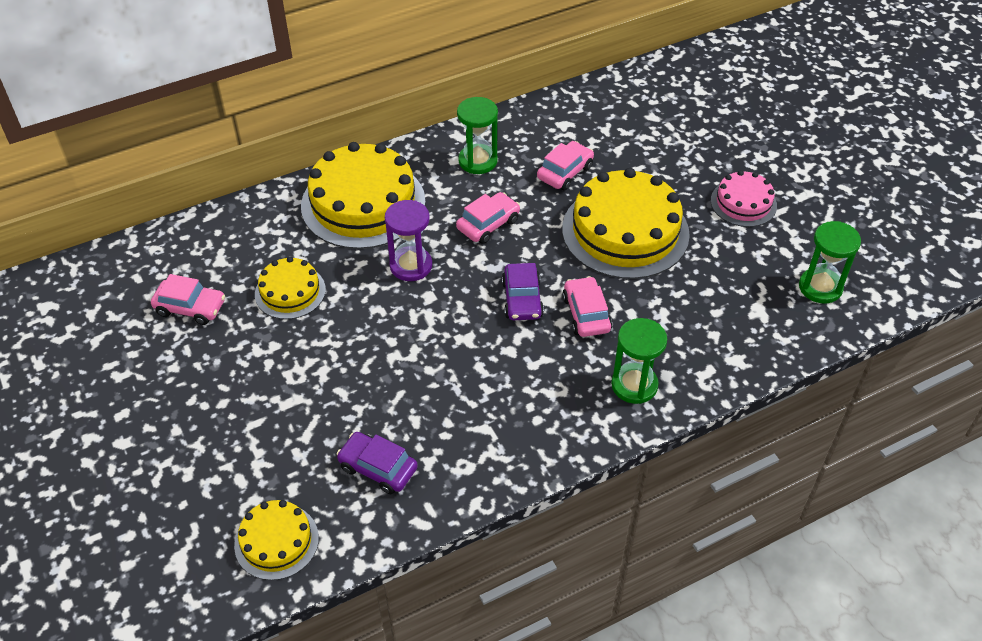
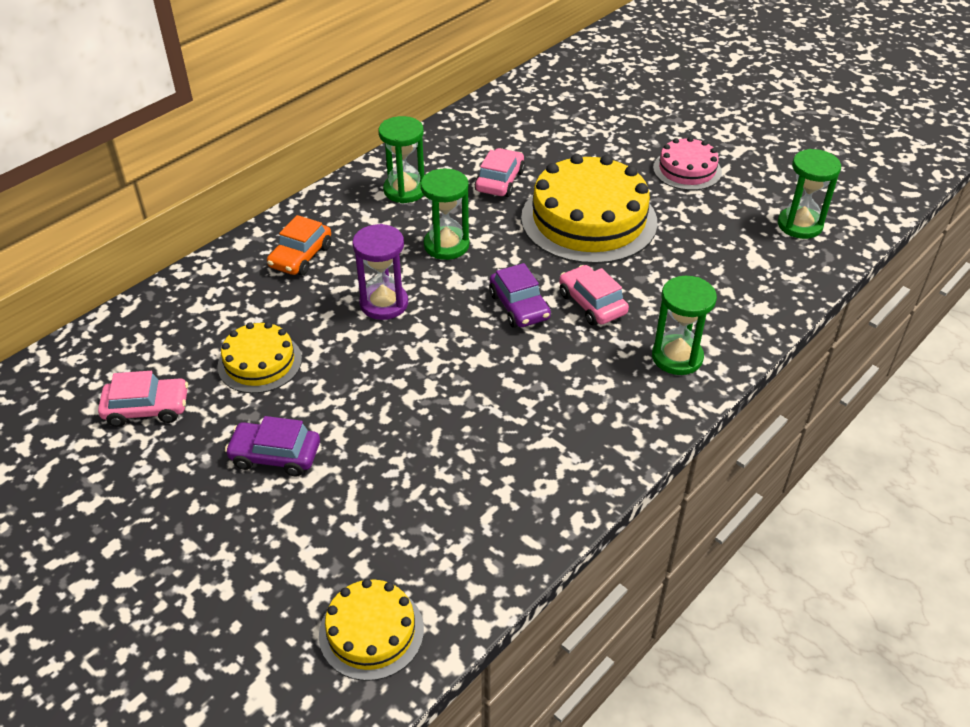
camera: 20 degrees left, 5 degrees down
yellow cake [301,142,426,249] -> orange car [267,215,332,276]
purple car [337,432,418,494] -> purple car moved to [225,416,320,476]
pink car [456,192,520,244] -> green hourglass [420,169,469,260]

